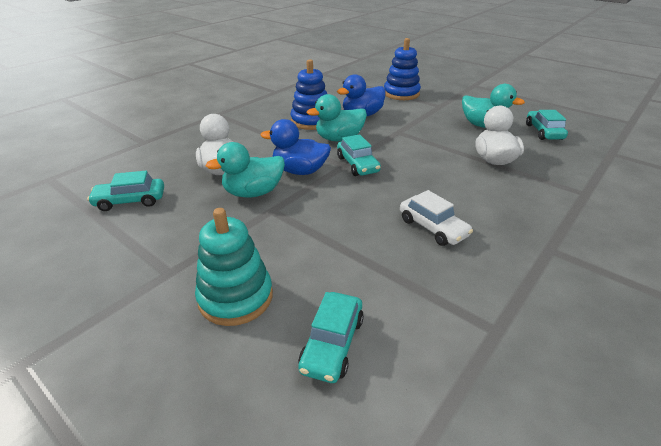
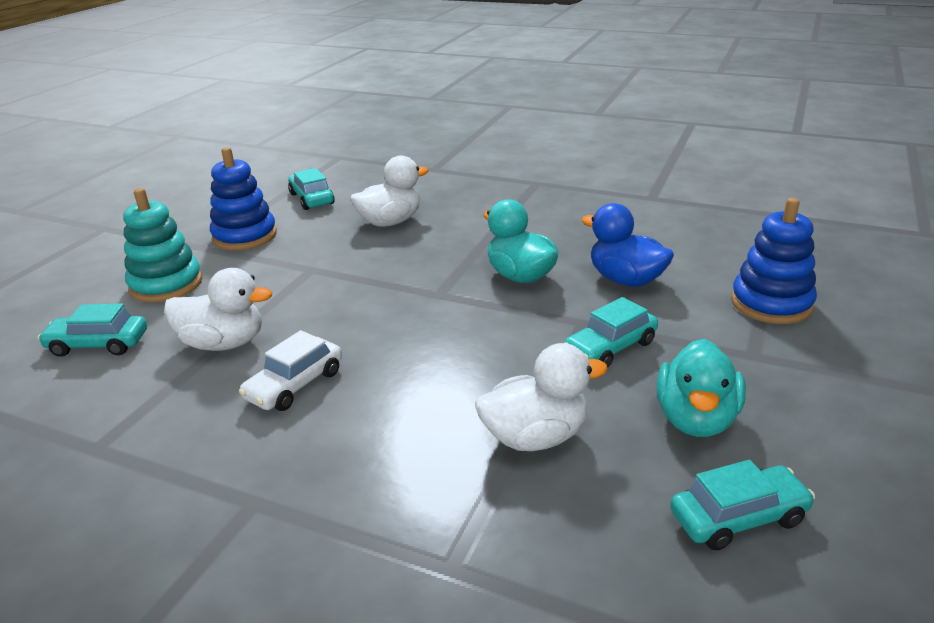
camera: 75 degrees right, 5 degrees down
turquoise duck [205,142,285,198] -> none
blue duck [261,119,331,175] -> none
blue stacking toy [290,59,327,130] -> blue stacking toy moved to [210,147,277,250]
turquoise car [337,134,381,176] -> turquoise car moved to [565,297,658,368]
none -> white duck [164,268,272,351]

